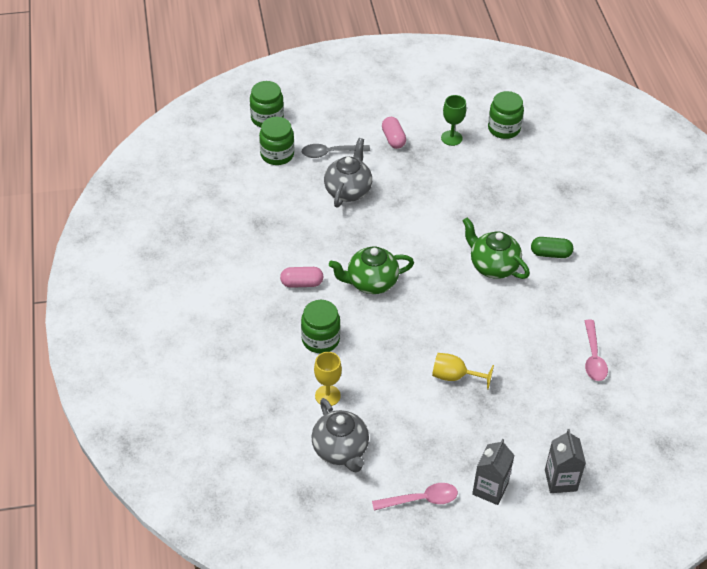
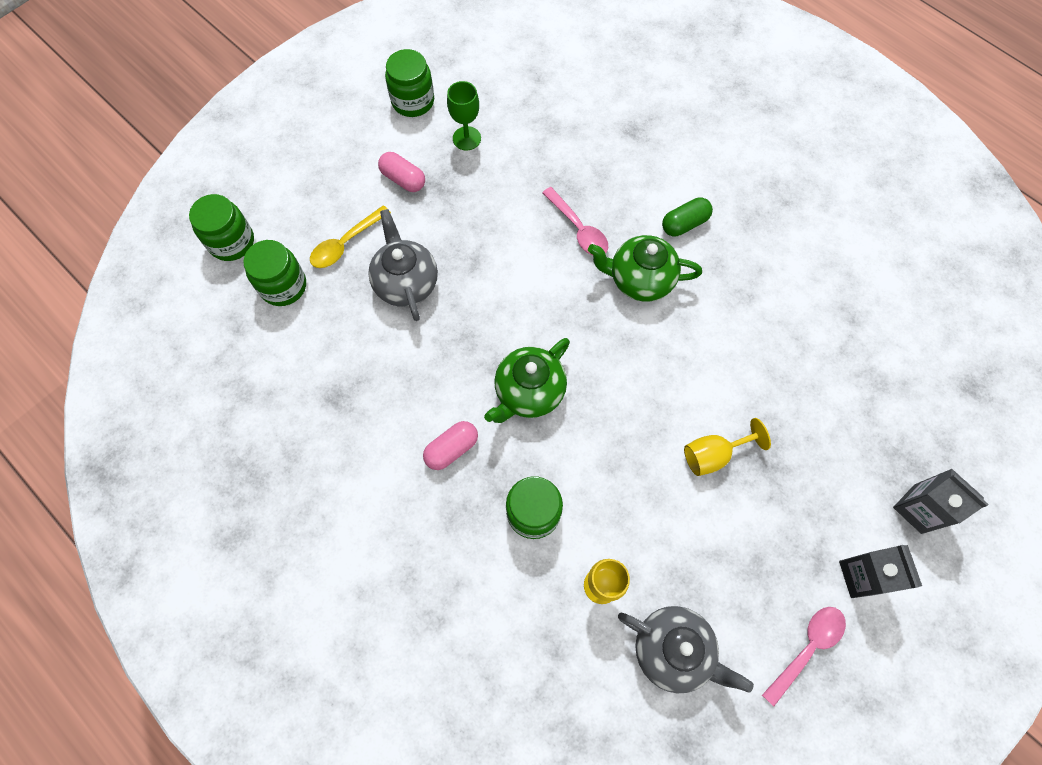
camera: 35 degrees left, 20 degrees up
grey spoon [302,144,370,158] -> yellow spoon [310,205,391,268]
green jar [488,91,524,139] -> green jar moved to [385,49,434,117]
pink spoon [585,320,608,381] -> pink spoon moved to [542,187,608,255]

